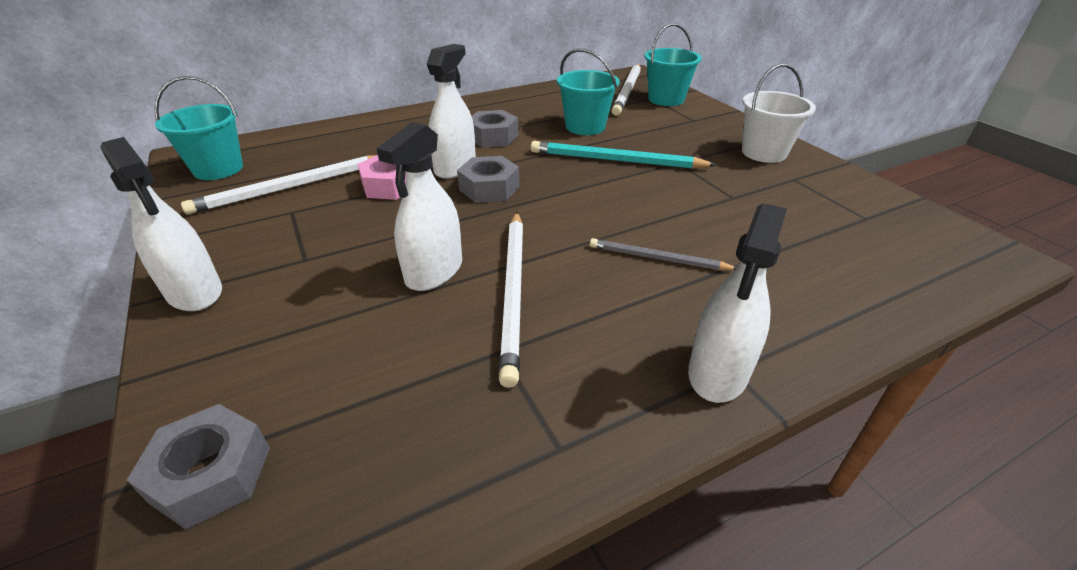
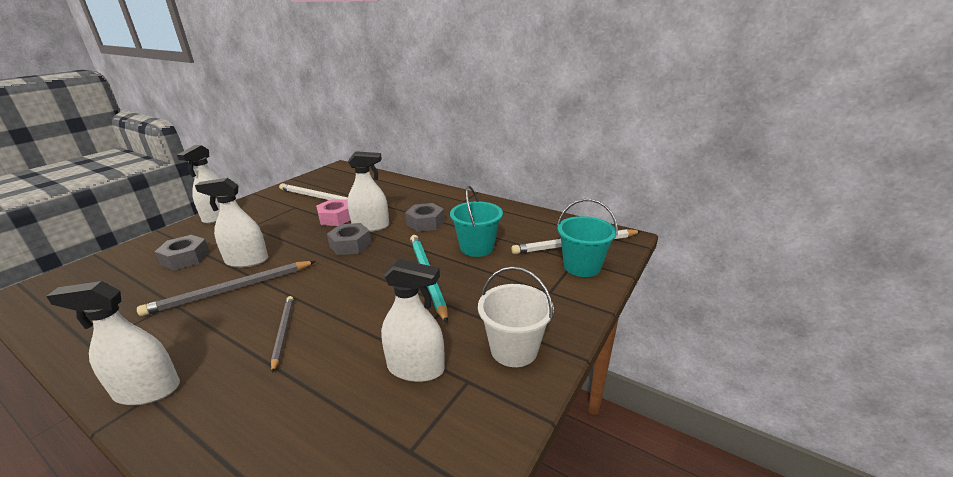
camera: 60 degrees right, 10 degrees down
grey nut [127,404,270,529] -> grey nut moved to [155,235,210,270]
turquoise bucket [154,76,243,180] -> none
white pencil [499,212,523,388] -> grey pencil [137,261,316,316]
none -> white spray bottle [381,259,445,382]

